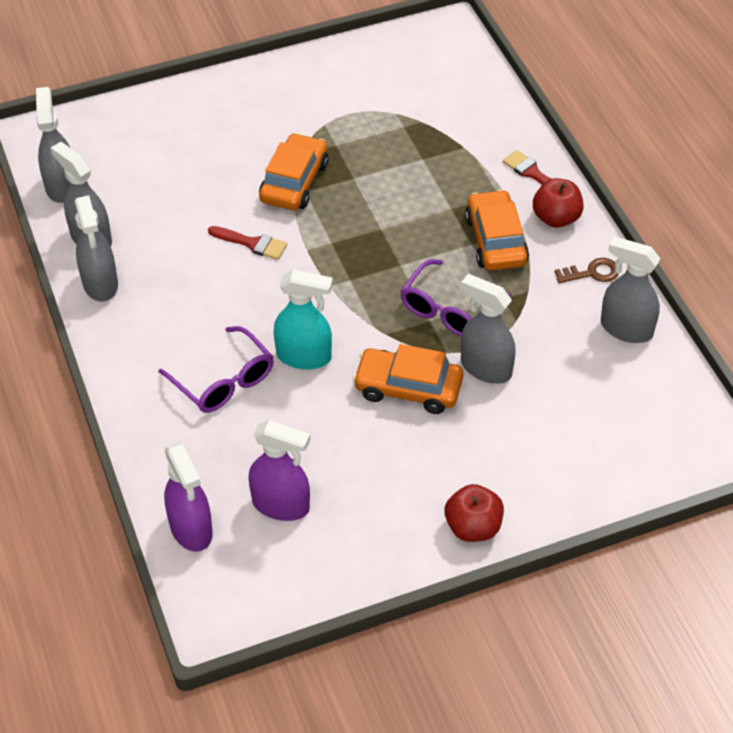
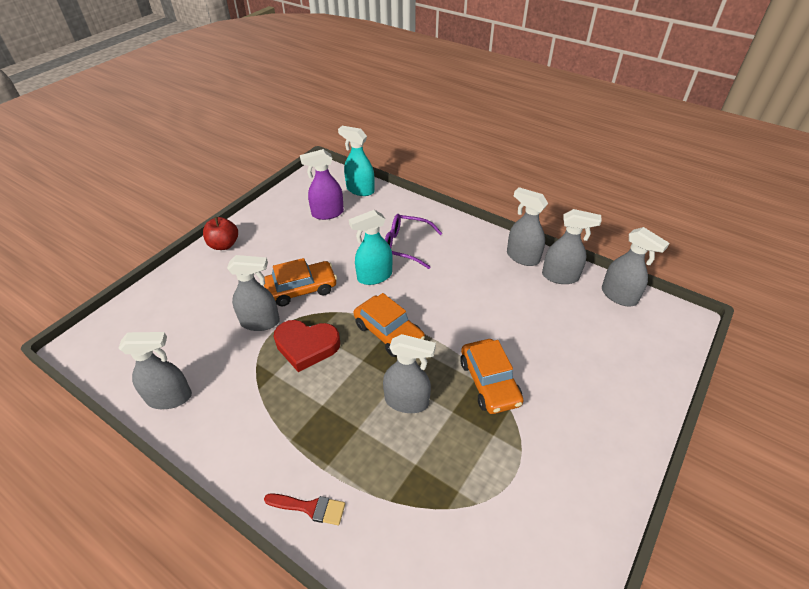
camera: 145 degrees right, 5 degrees down
purple spray bottle [164,442,213,551] -> turquoise spray bottle [338,126,375,196]
red brush [208,226,287,260] -> none
purple glasses [400,259,512,336] -> red heart [274,320,340,372]
orange car [465,190,529,271] -> orange car moved to [353,293,425,357]
red apple [533,178,584,228] -> none
brown key [555,258,619,283] -> none
none -> grey spray bottle [383,334,436,413]

